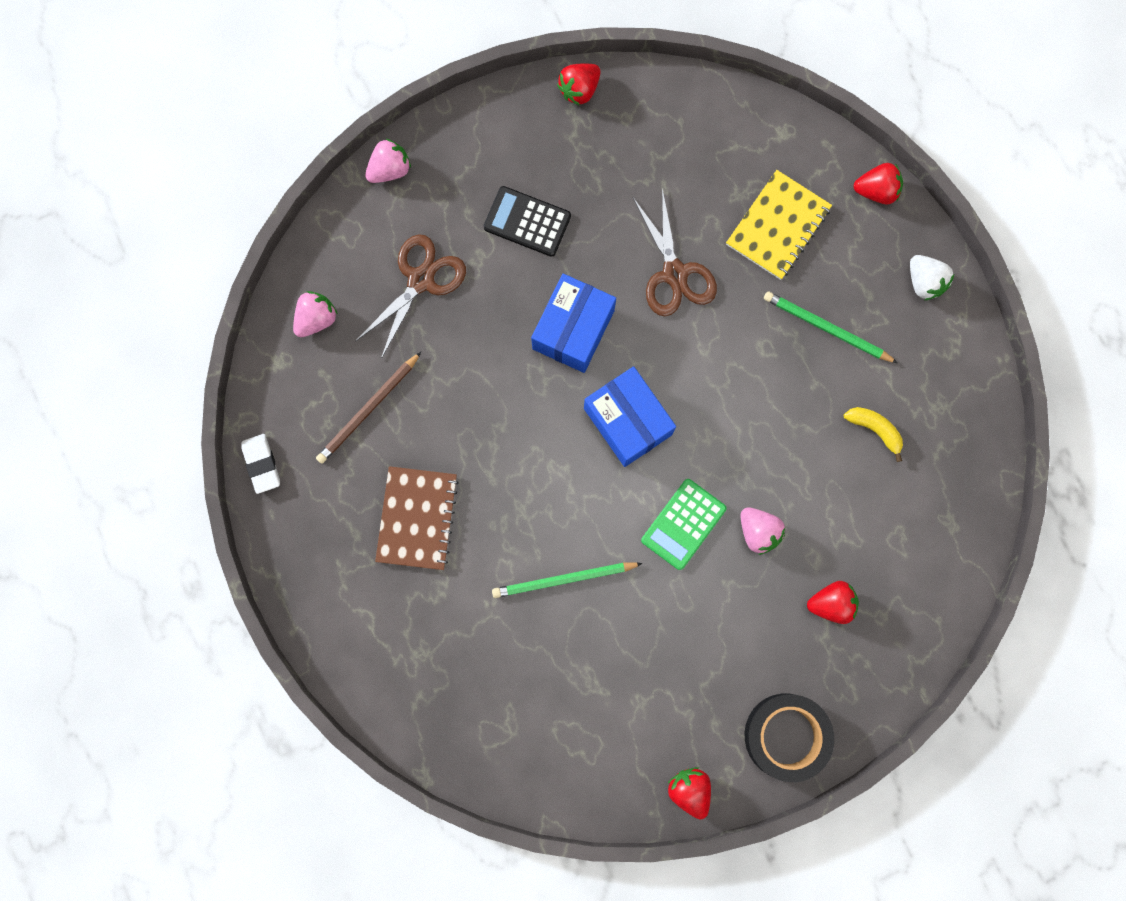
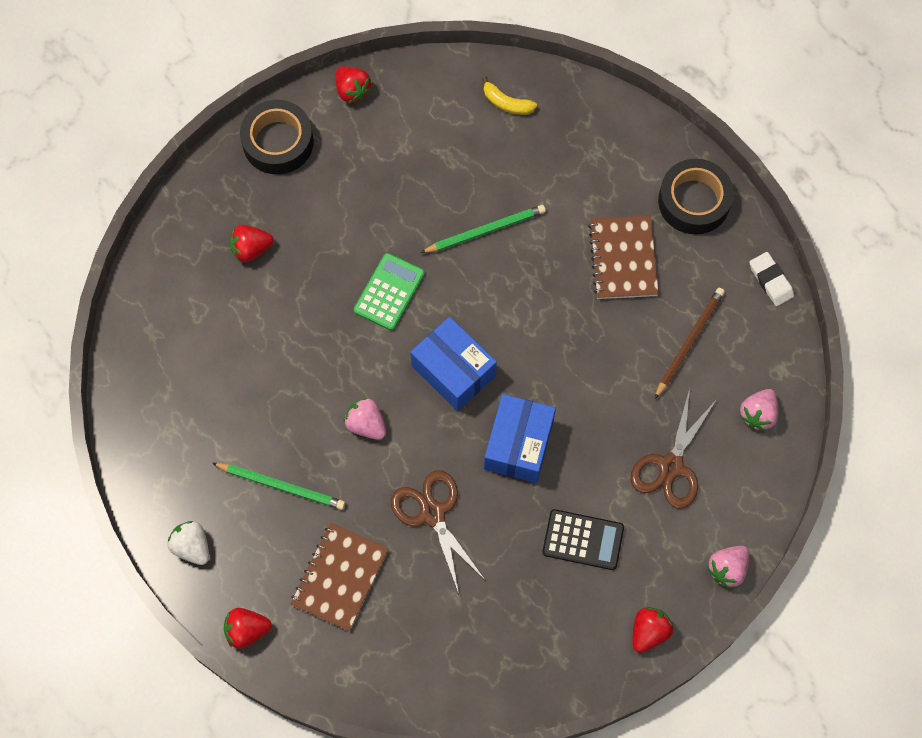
camera: 170 degrees right, 10 degrees down
red strawberry [557,63,600,106] -> red strawberry moved to [632,607,673,653]
yellow notebook [726,170,832,280] -> brown notebook [290,522,389,631]
pink strawberry [740,507,785,555] -> pink strawberry moved to [344,397,386,440]
yellow banana [844,407,903,462] -> yellow banana moved to [482,76,537,115]
none -> black tape [658,159,734,235]

